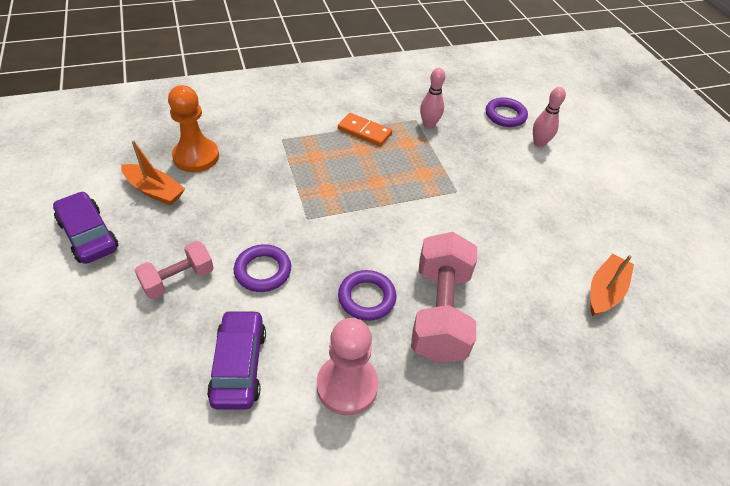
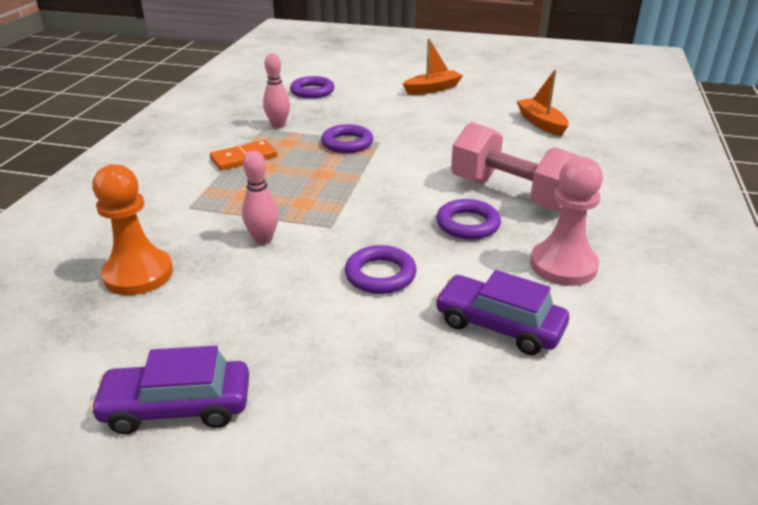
camera: 55 degrees left, 15 degrees down
orange boat [121,140,185,205] -> orange boat moved to [403,39,463,95]
pink dumbbell [134,241,214,299] -> none
pink bowling pin [533,87,566,147] -> pink bowling pin moved to [242,151,279,245]
none -> purple ring [321,124,373,153]

